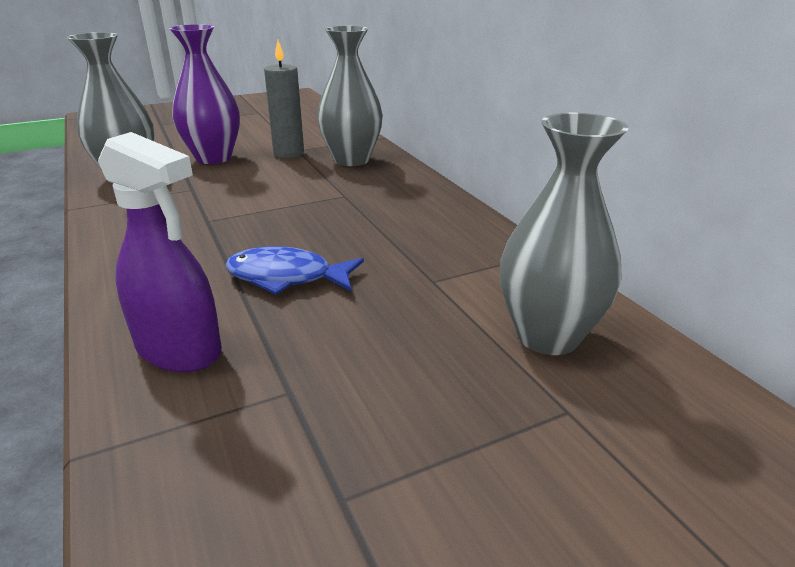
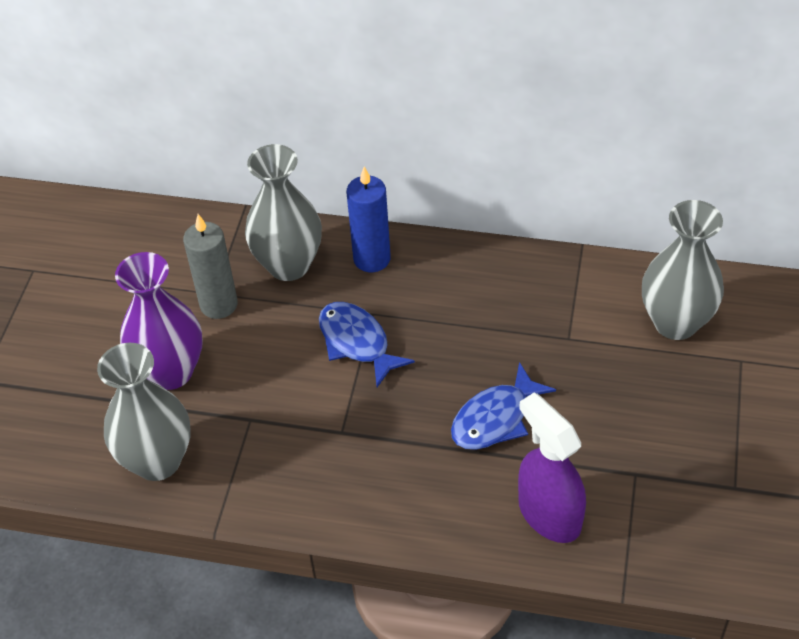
camera: 50 degrees left, 20 degrees up
purple spray bottle [98,132,222,372] -> purple spray bottle turned 105 degrees counterclockwise [518,392,586,543]
none -> blue fish [319,302,415,387]
none -> blue candle [346,167,391,272]

